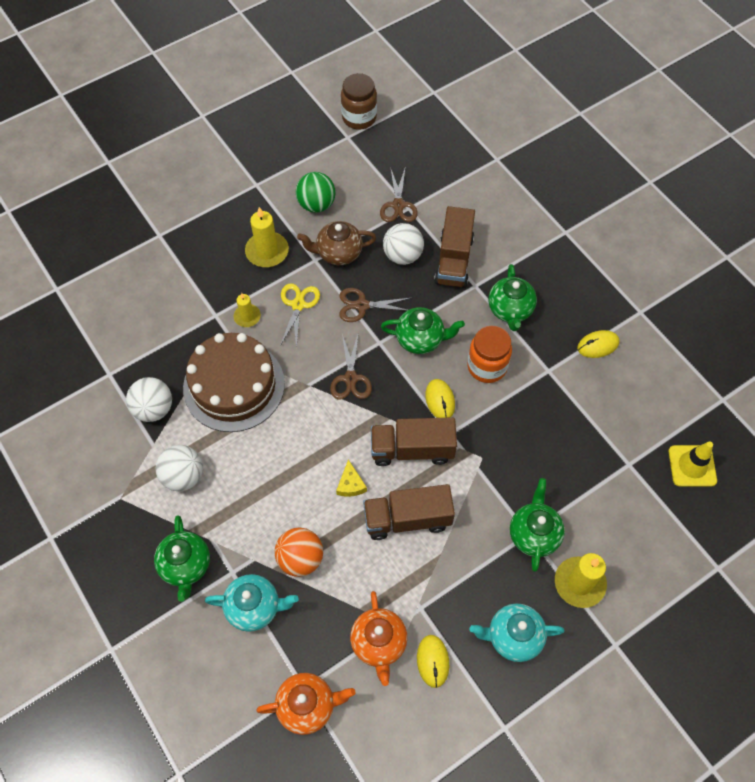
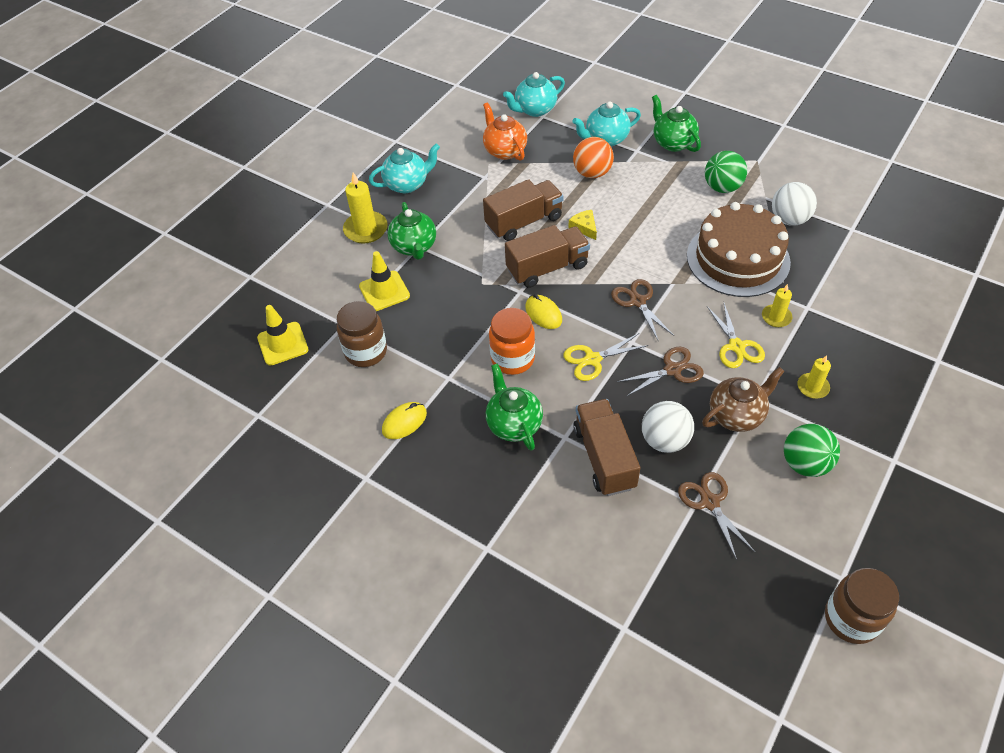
camera: 160 degrees right, 10 degrees down
white ball [156,445,203,491] -> green ball [705,151,747,193]
yellow candle [245,207,289,267] -> yellow candle [797,355,831,399], size x0.60
orange teapot [257,673,356,735] -> turquoise teapot [503,72,565,117]
green teapot [381,307,465,354] -> yellow scissors [563,333,648,381]
yellow mouse [417,635,449,688] -> none
none -> brown jar [337,301,387,367]
none -> yellow traffic cone [359,251,410,311]

